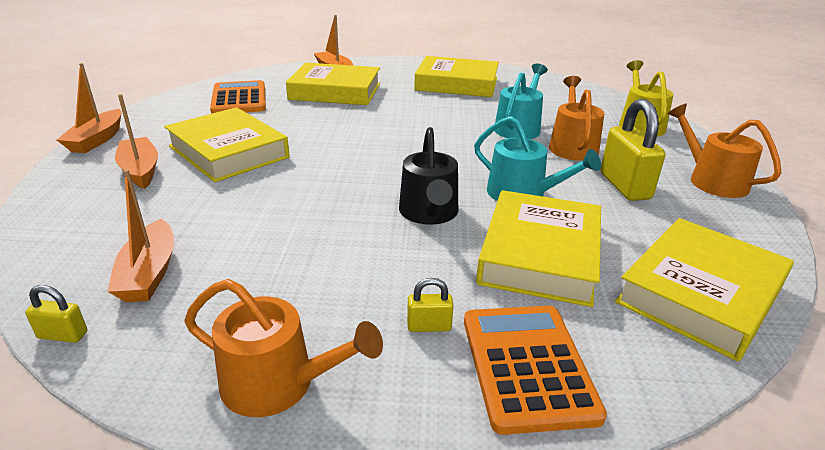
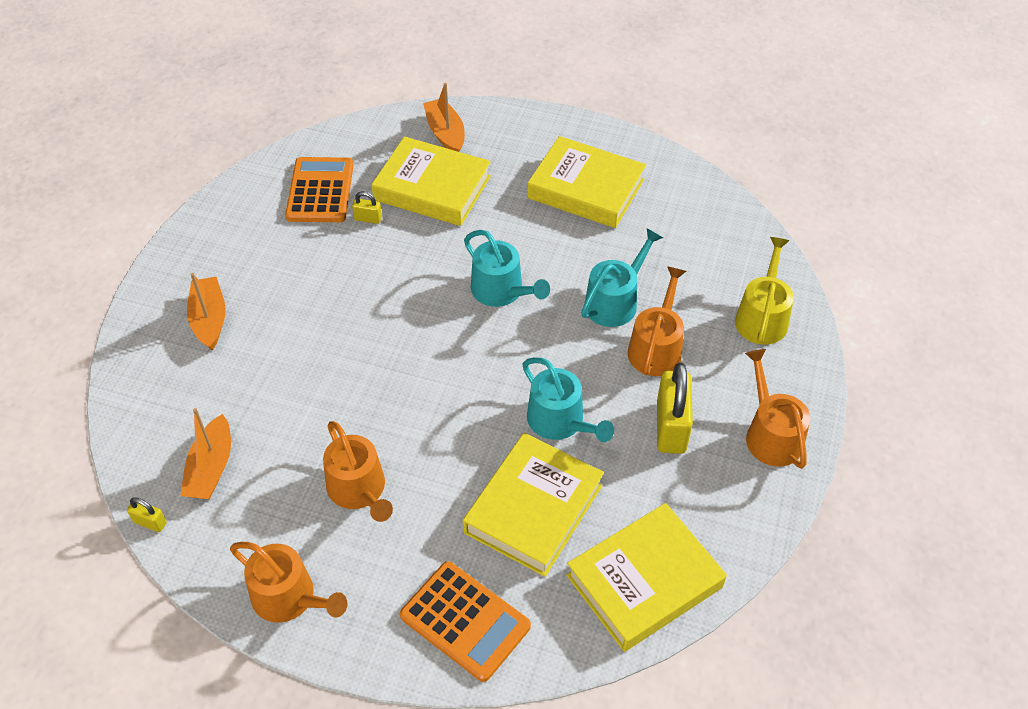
camera: 15 degrees right, 20 degrees up
orange boat [57,63,122,153] -> none
yellow book [164,107,290,182] -> none
black watering can [399,127,458,225] -> none
yellow padlock [407,278,454,332] -> yellow padlock moved to [352,191,382,224]
orange calculator [464,306,607,435] -> orange calculator turned 120 degrees clockwise [400,561,531,682]
none -> orange watering can [323,421,393,522]
none -> turquoise watering can [464,230,550,307]

